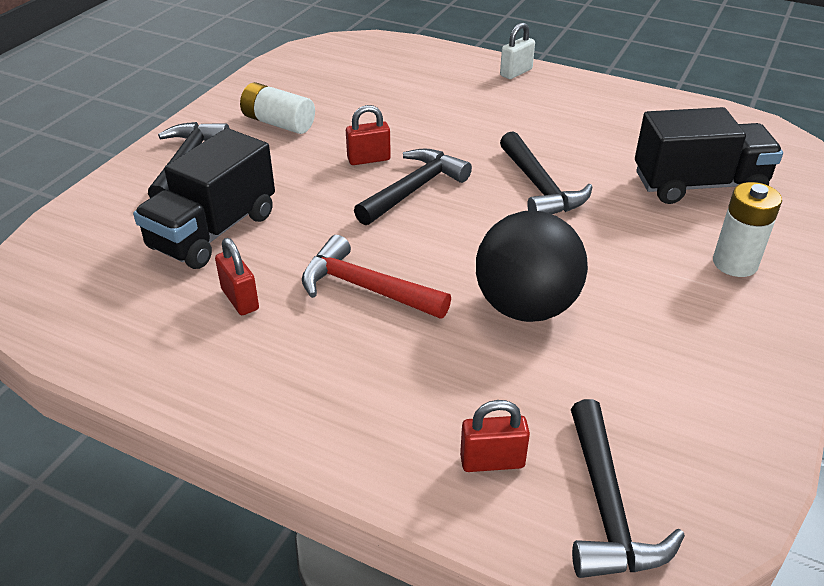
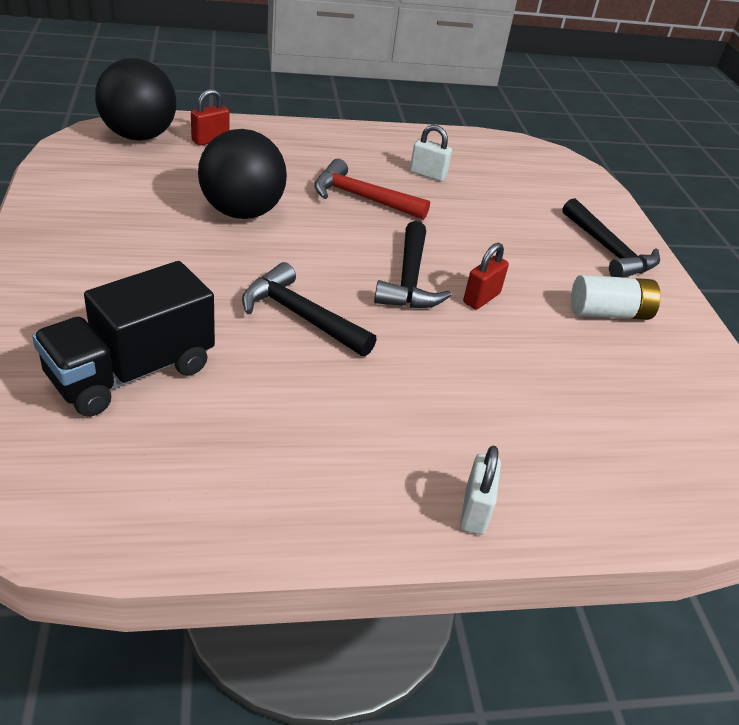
camera: 140 degrees right, 0 degrees up
black truck [133,128,275,269] -> none
red padlock [215,238,259,315] -> white padlock [410,125,452,181]
red hammer [302,235,451,319] -> red hammer turned 150 degrees counterclockwise [314,159,430,220]
black hammer [571,399,685,578] -> black ball [95,58,177,141]
white battery [713,182,782,277] -> none

